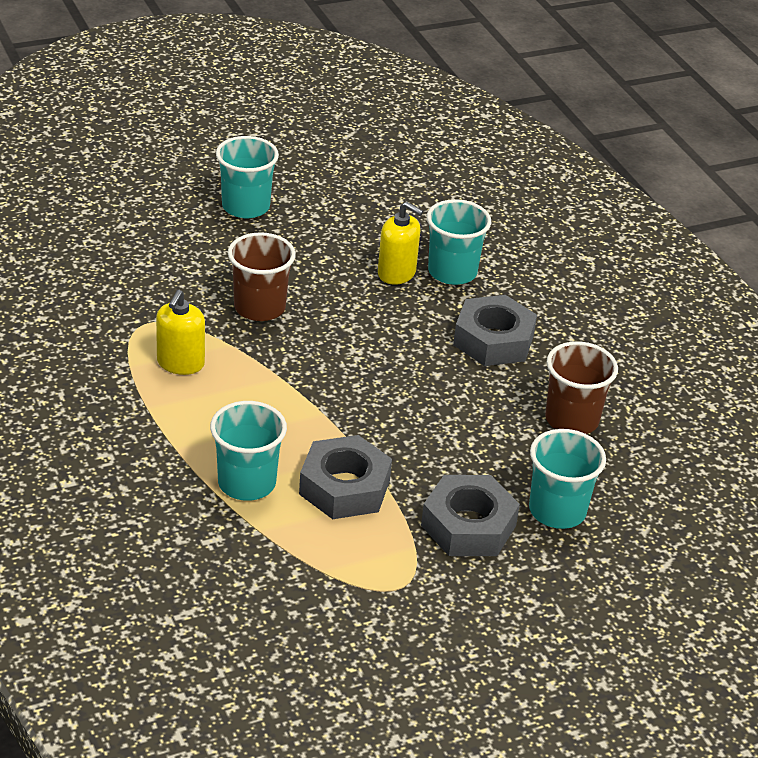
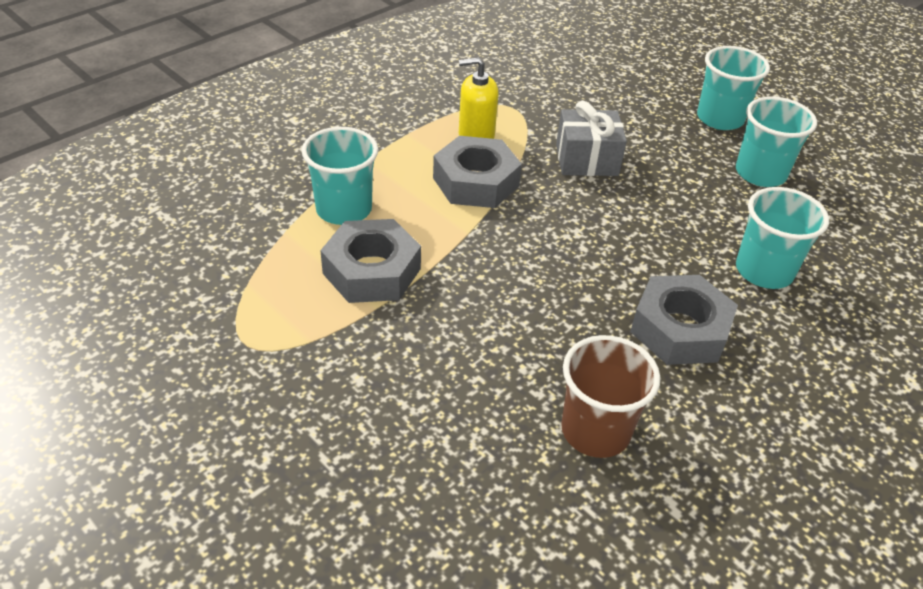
camera: 70 degrees right, 5 degrees up
brown cup [228,232,296,321] -> grey gift [556,101,627,176]
yellow soap dispenser [378,202,423,285] -> none
grey nut [421,475,520,556] -> grey nut moved to [433,136,522,208]
turquoise cup [529,429,606,529] -> turquoise cup moved to [736,96,817,187]

